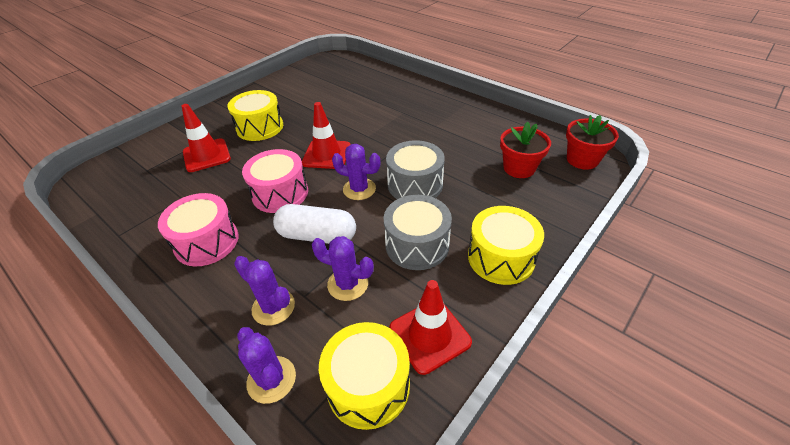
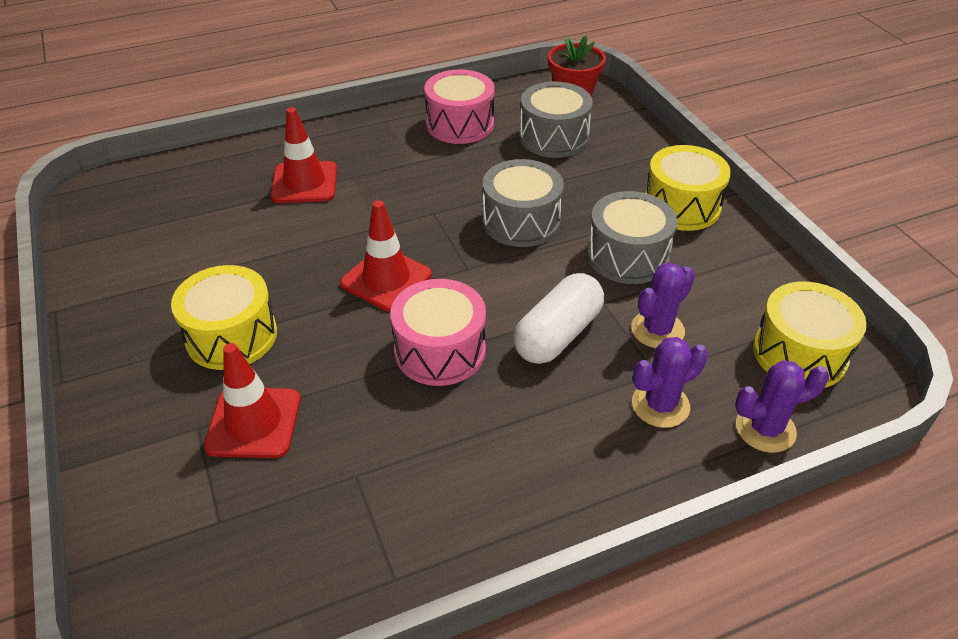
camera: 65 degrees left, 0 degrees up
pink drum [158,193,239,266] -> pink drum moved to [424,69,495,144]
purple cactus [332,144,380,200] -> none
red traffic cone [389,280,472,375] -> red traffic cone moved to [270,107,337,203]
red flower pot [500,121,551,178] -> grey drum [519,82,593,158]

